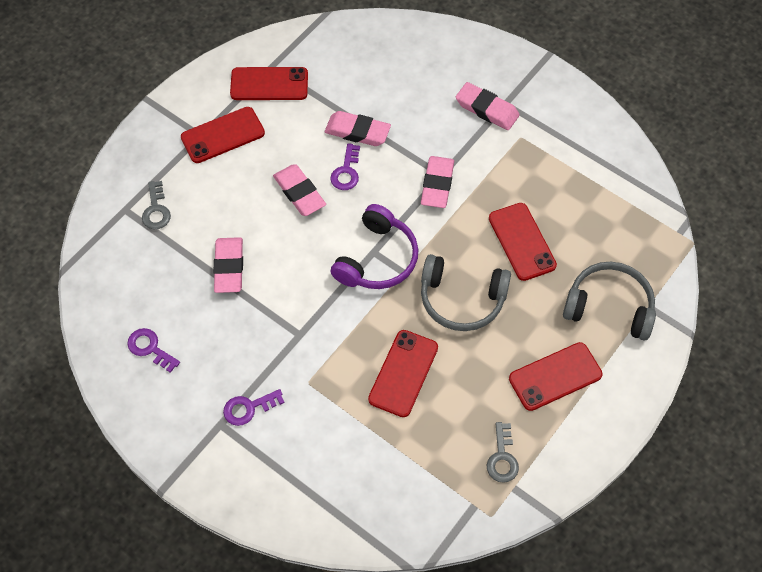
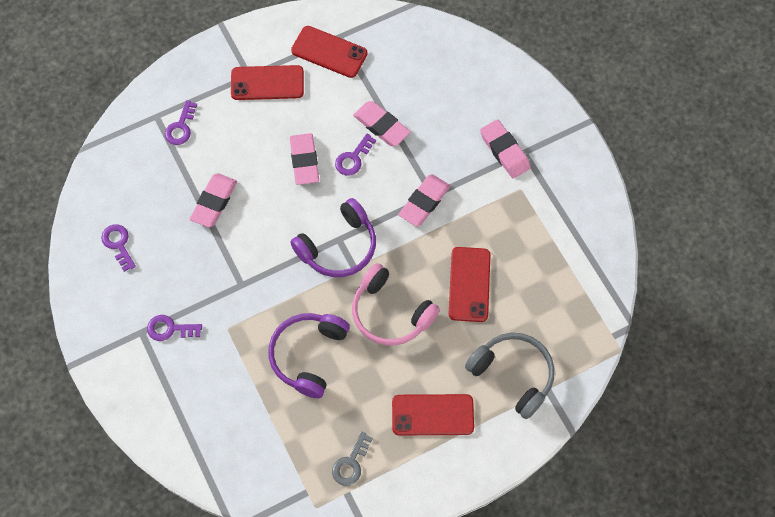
camera: 25 degrees right, 5 degrees up
grey key [142,181,171,229] -> purple key [165,100,197,145]
red phone [368,330,438,417] -> purple headphones [269,313,350,398]
grey headphones [421,254,511,331] -> pink headphones [352,263,440,346]

